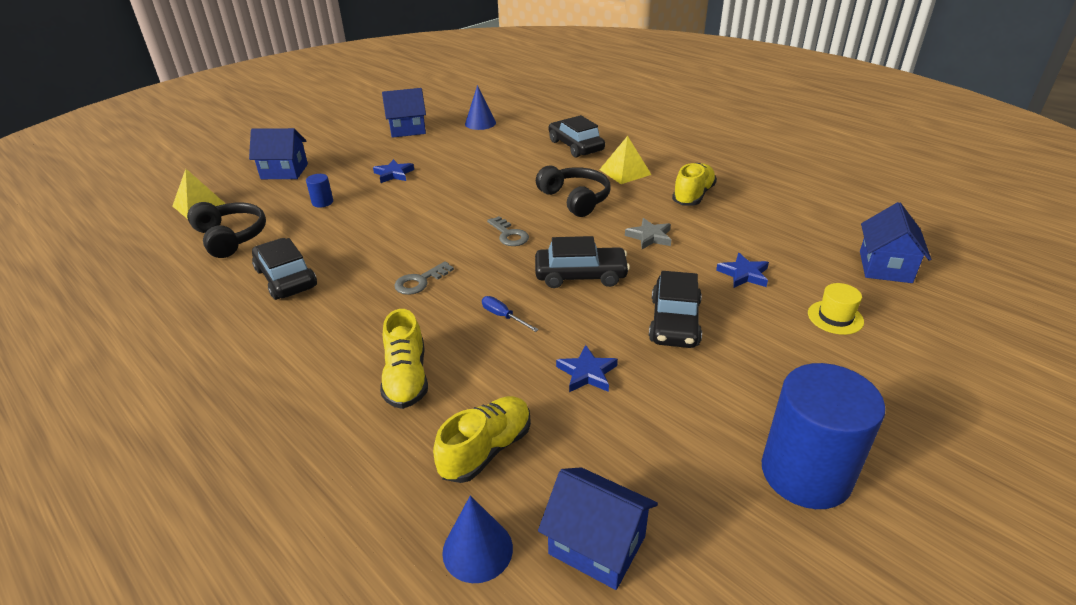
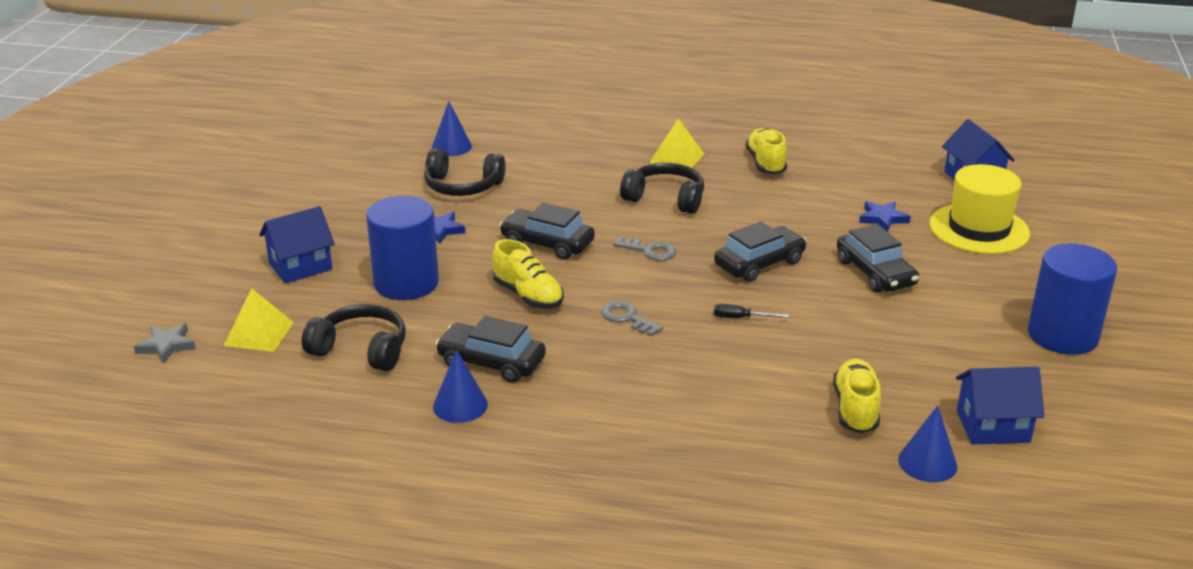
camera: 35 degrees left, 5 degrees down
blue cylinder [306,174,333,208] -> blue cylinder [366,196,439,300], size x2.44
yellow shoe [380,309,428,409] -> yellow shoe moved to [492,239,564,309]
blue house [382,88,426,138] -> none
grey key [394,261,454,295] -> grey key turned 120 degrees clockwise [602,301,663,337]
blue screwdriver [482,296,539,332] -> black screwdriver [714,304,789,318]
black car [549,115,605,158] -> black car moved to [500,203,595,260]
blue star [556,345,618,392] -> none
grey star [625,218,671,249] -> grey star moved to [134,323,196,363]
yellow hat [808,283,864,335] -> yellow hat [929,164,1030,254], size x2.06
none -> black headphones [424,148,505,196]
none -> blue cone [433,350,488,423]

